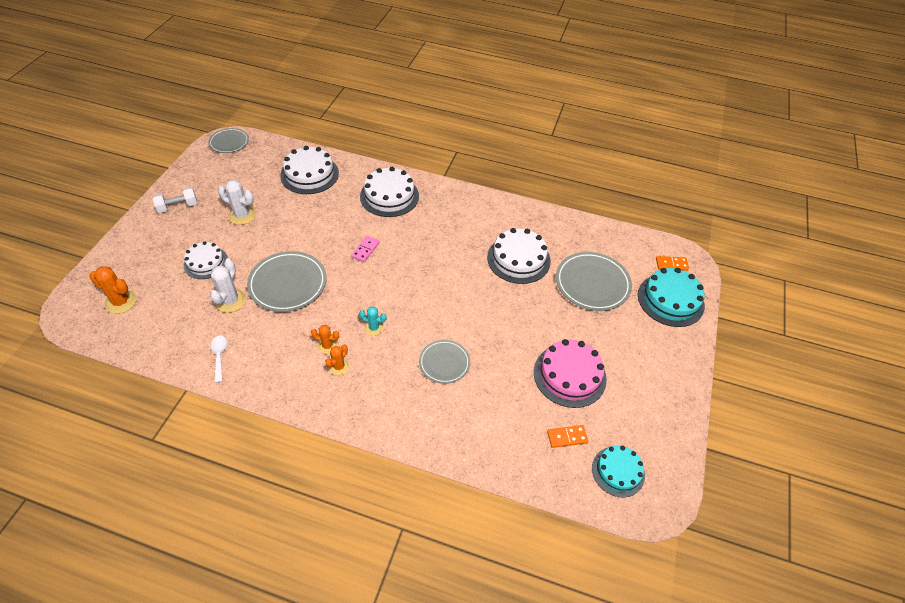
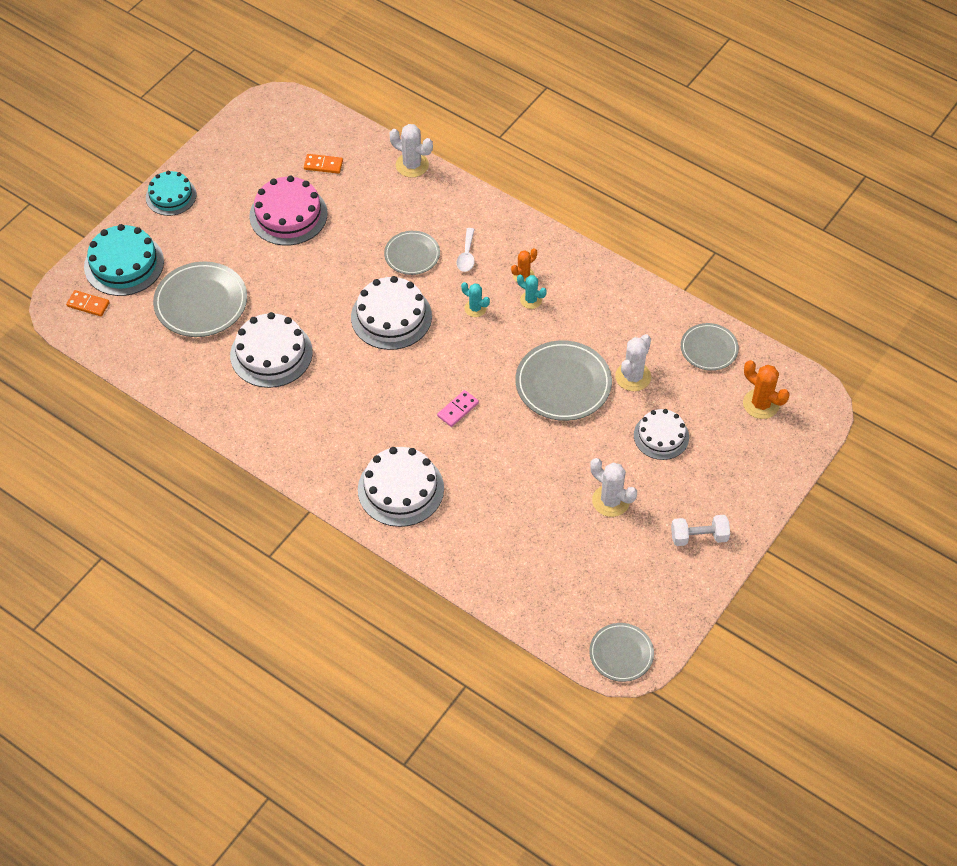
camera: 160 degrees left, 5 degrees up
white spoon [211,336,228,383] -> white spoon moved to [457,228,475,272]
white cake [280,146,339,194] -> white cake moved to [351,276,432,350]
orange cactus [311,325,339,354] -> turquoise cactus [517,275,547,309]
turquoise cake [592,445,645,498] -> turquoise cake moved to [146,171,197,216]
none -> white cactus [389,124,433,178]
none -> grey plate [681,323,739,371]

